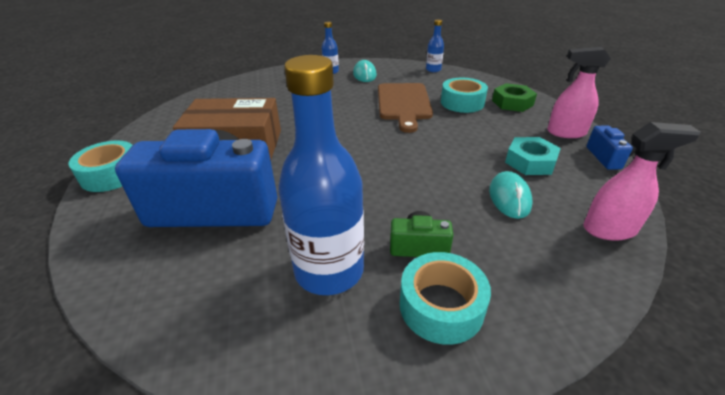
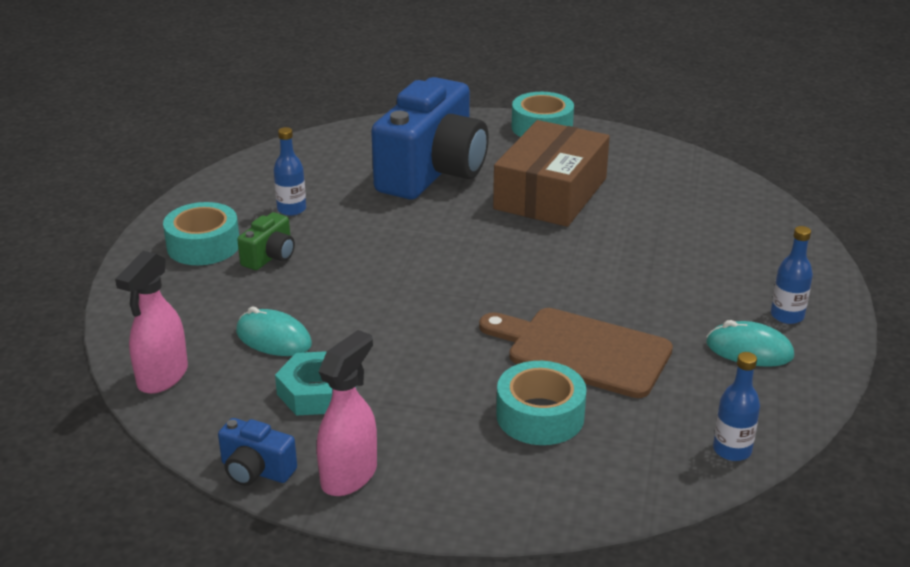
camera: 115 degrees right, 5 degrees down
blue bottle [278,55,364,295] -> blue bottle [274,127,306,216], size x0.47
green nut [492,83,537,112] -> none

